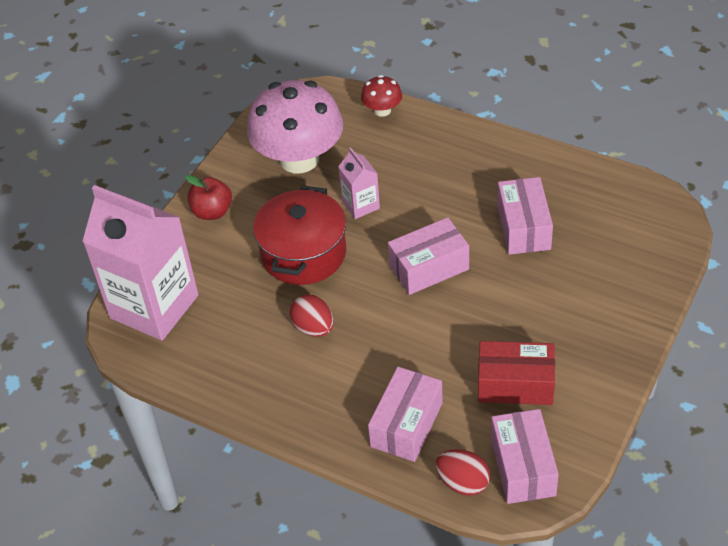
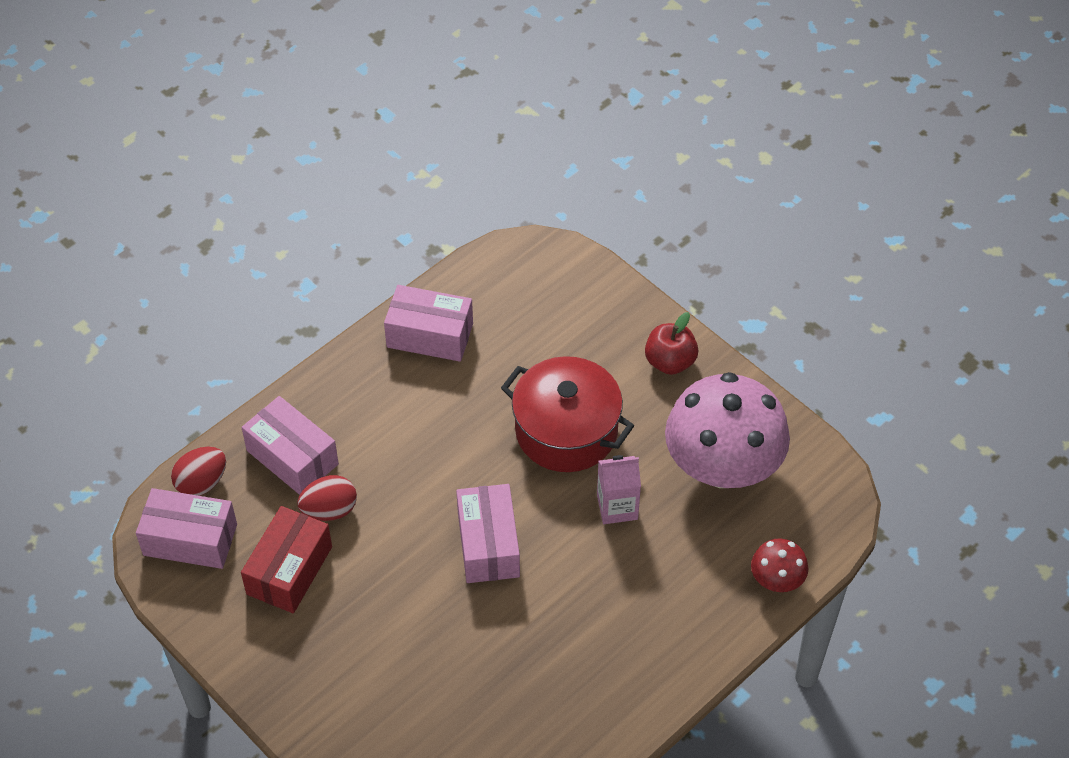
camera: 105 degrees right, 5 degrees up
pink carton [82,185,199,341] -> none
red egg [290,295,333,337] -> red egg moved to [297,475,357,521]
pink box [497,177,553,255] -> pink box moved to [384,285,473,362]

